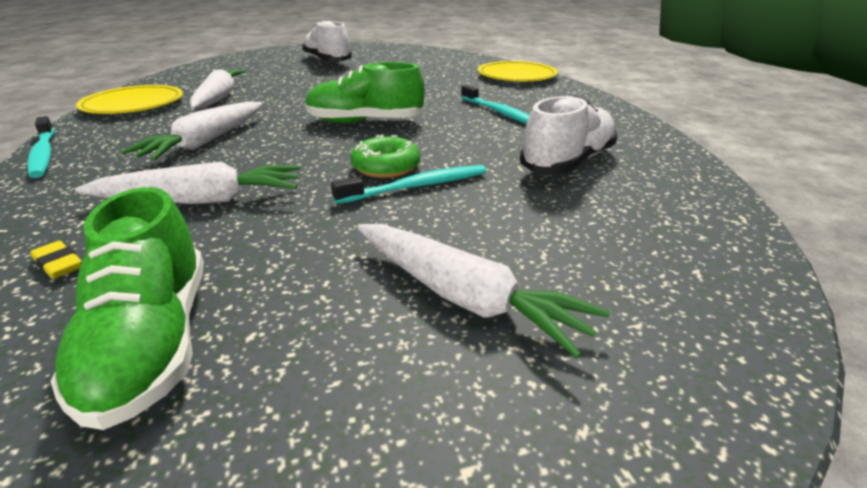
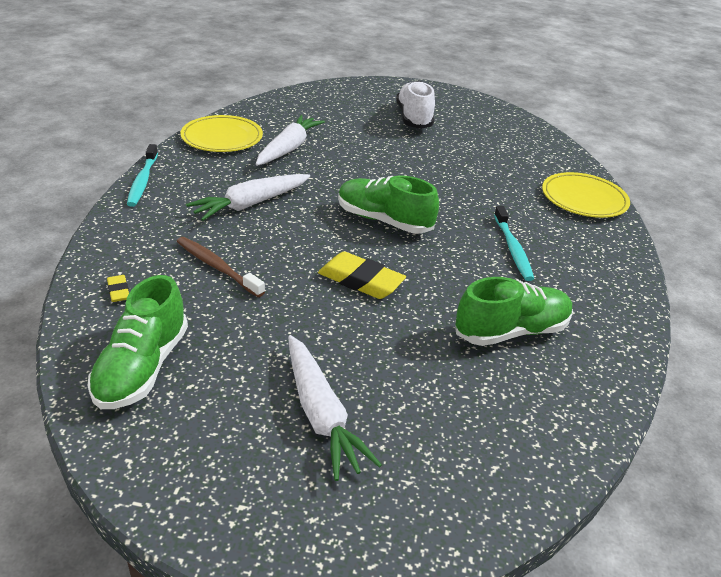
camera: 25 degrees right, 5 degrees up
white carrot [75,161,300,204] -> brown toothbrush [176,237,265,297]
turquoise toothbrush [331,165,487,204] -> none
green donut [350,134,420,178] -> yellow eraser [318,251,406,299]
white shoe [520,96,617,174] -> green shoe [455,277,573,346]

